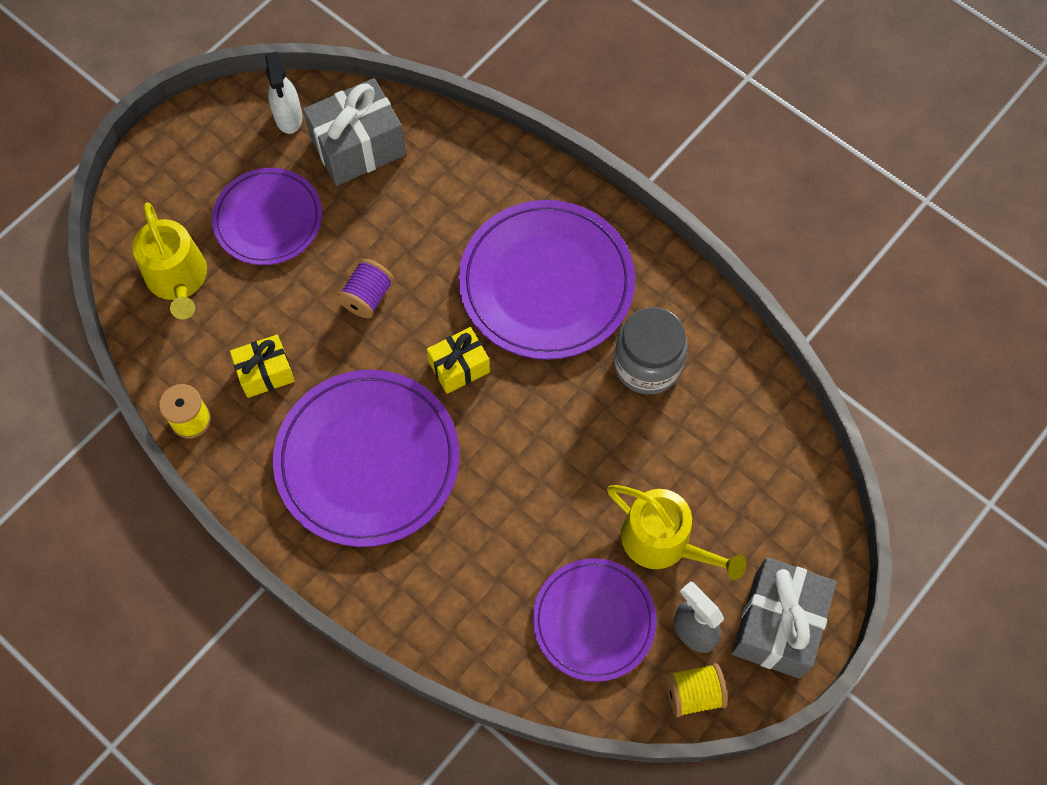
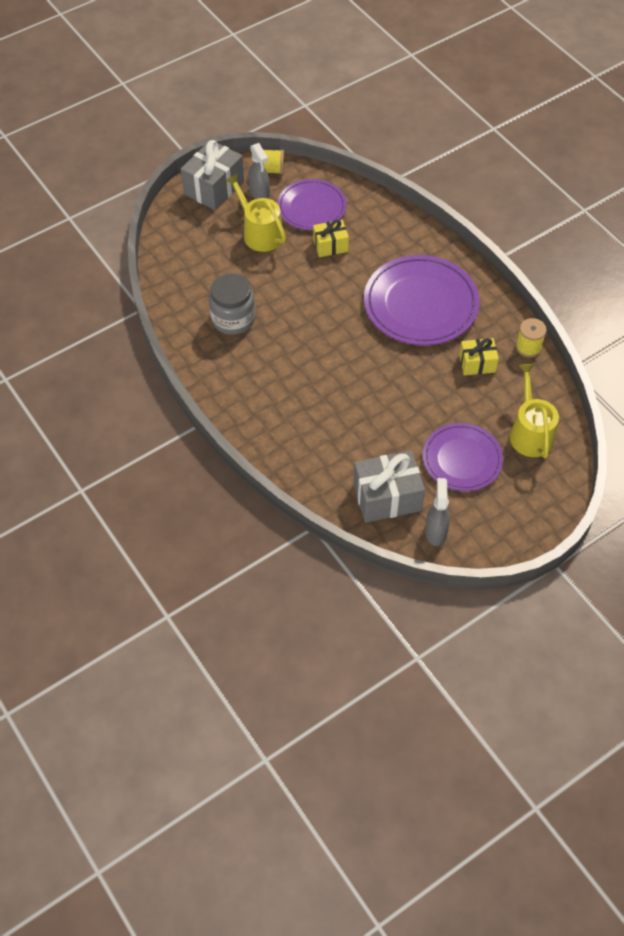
camera: 165 degrees left, 10 degrees down
white spray bottle [265,51,302,134] -> grey spray bottle [425,478,450,546]
purple spool [337,259,394,318] -> none
yellow gift [427,327,490,394] -> yellow gift moved to [313,220,349,257]
purple plate [459,200,635,360] -> none

